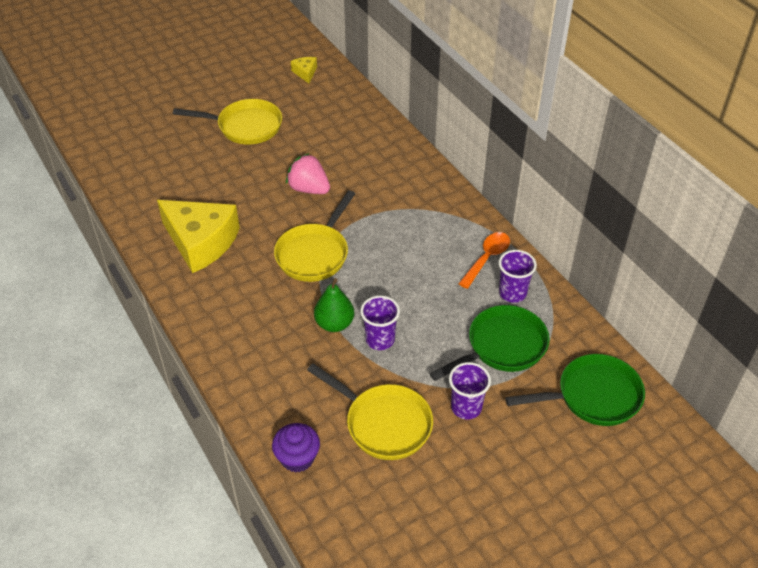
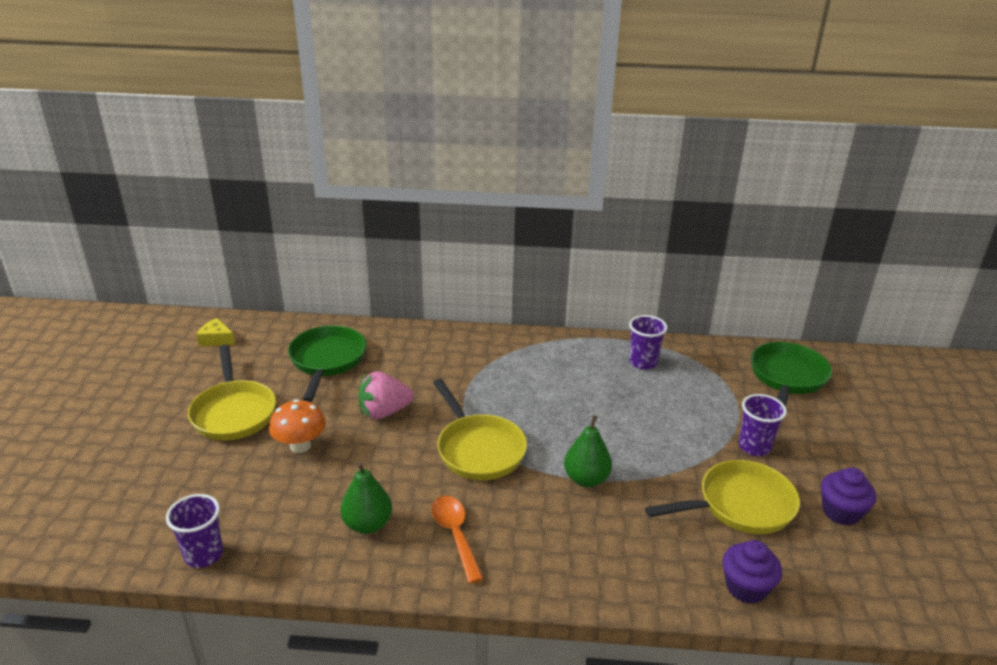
camera: 55 degrees left, 15 degrees down
yellow cheese [157,200,240,273] -> green pear [340,462,392,534]
yellow pan [173,99,282,144] -> yellow pan turned 120 degrees clockwise [188,345,276,441]
purple cup [360,296,400,350] -> purple cup moved to [166,494,223,568]
green pan [430,305,550,381] -> green pan moved to [288,325,366,402]
orange spoon [458,232,510,289] -> orange spoon moved to [431,496,483,584]
none -> orange mushroom [269,399,326,453]
none -> purple cupcake [821,467,876,526]

